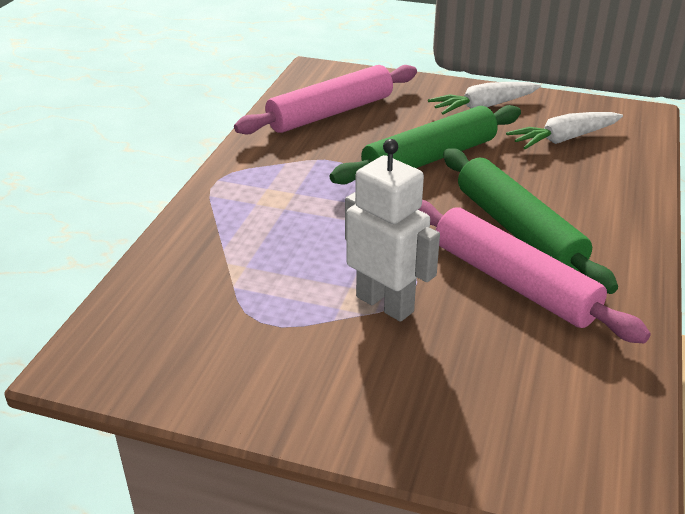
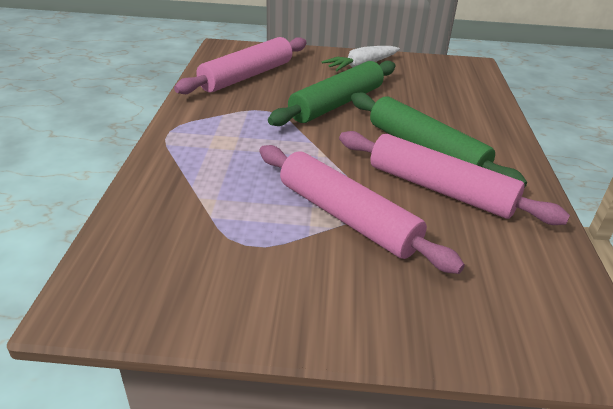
camera: 15 degrees left, 0 degrees up
white robot [345,139,440,322] -> pink rolling pin [259,145,465,274]
white carrot [506,112,623,149] -> none

